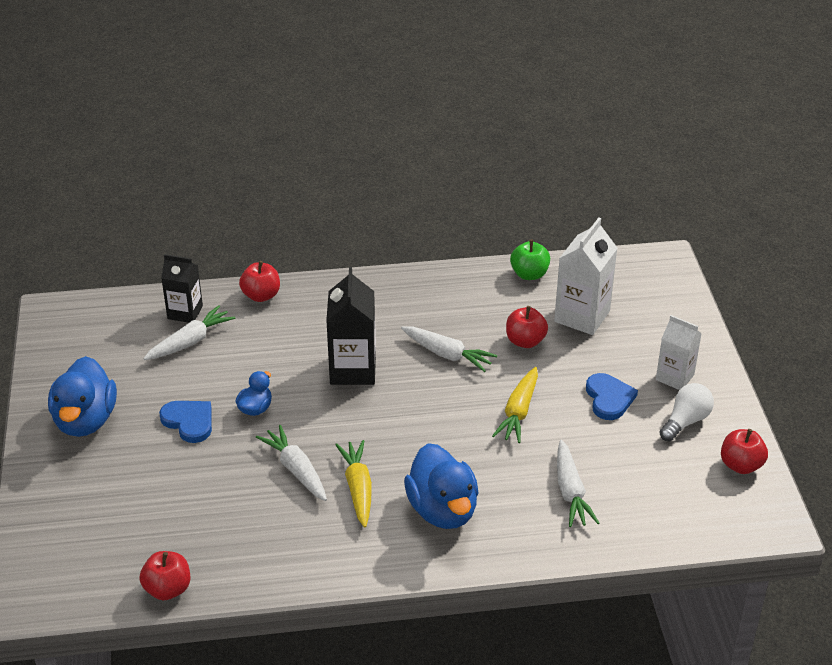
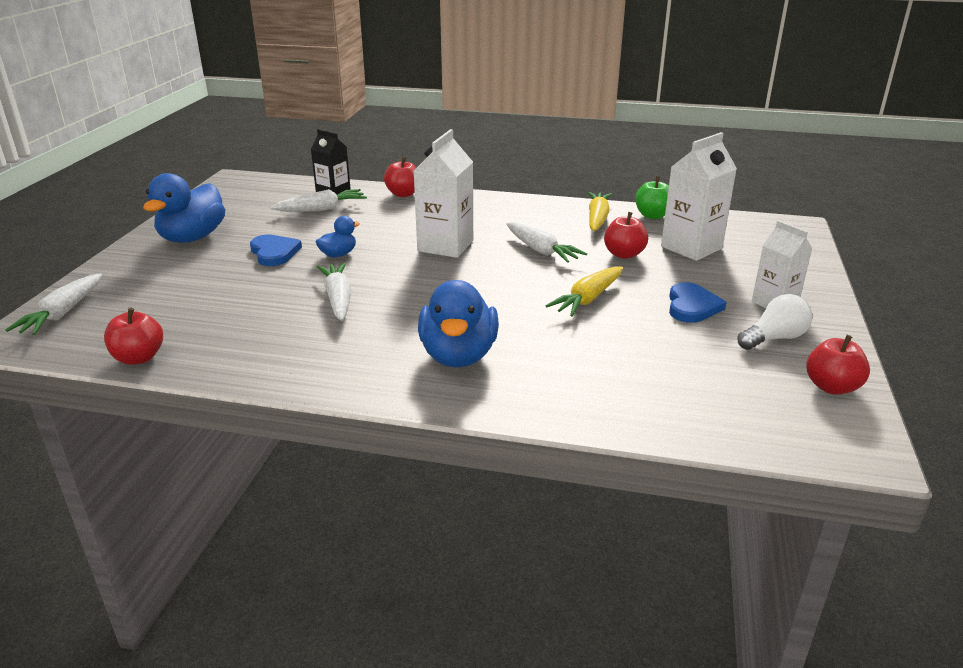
camera: 20 degrees right, 10 degrees down
black carton [326,267,376,385] -> white carton [414,129,473,258]
yellow carrot [335,440,372,528] -> yellow carrot moved to [588,192,612,231]
white carrot [557,440,599,527] -> white carrot moved to [5,273,102,335]

